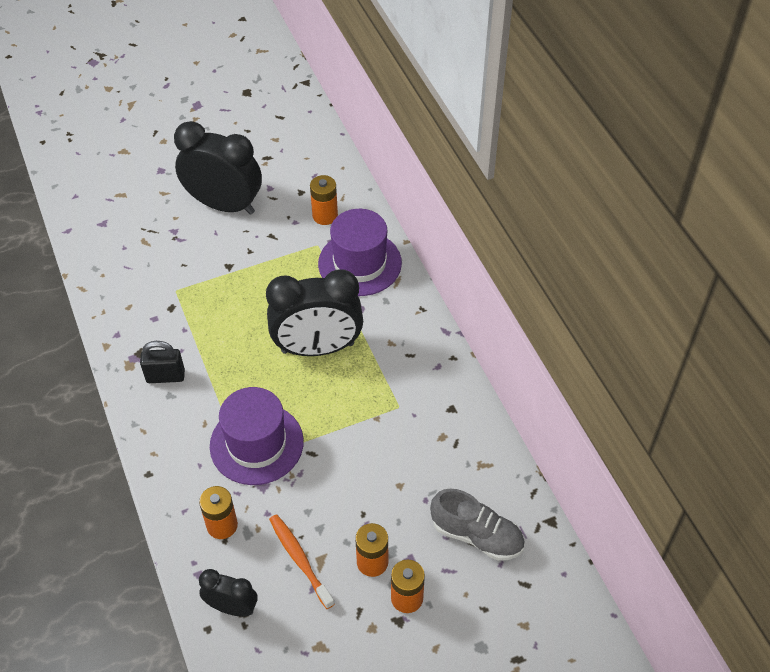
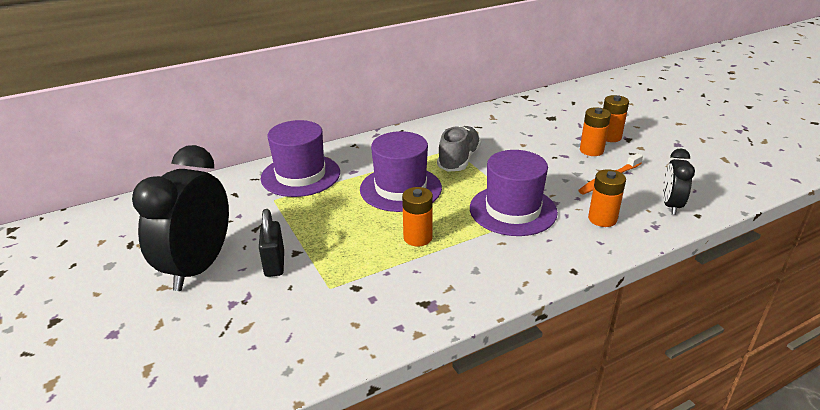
camera: 95 degrees left, 20 degrees down
black padlock [140,341,185,383] -> black padlock moved to [259,209,284,277]
black clock [266,269,363,356] -> purple hat [360,131,442,212]
orange battery [310,175,338,225] -> orange battery moved to [402,187,433,246]
grey shoe [430,489,525,561] -> grey shoe moved to [437,126,481,172]

